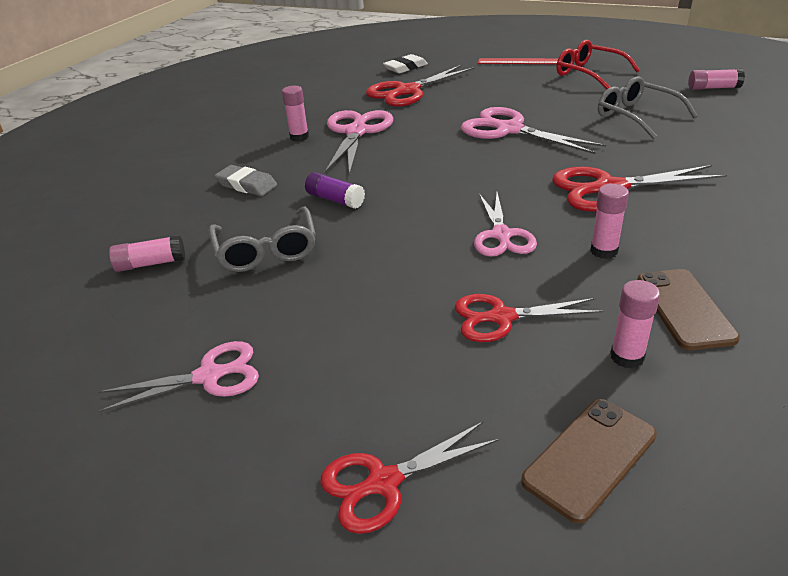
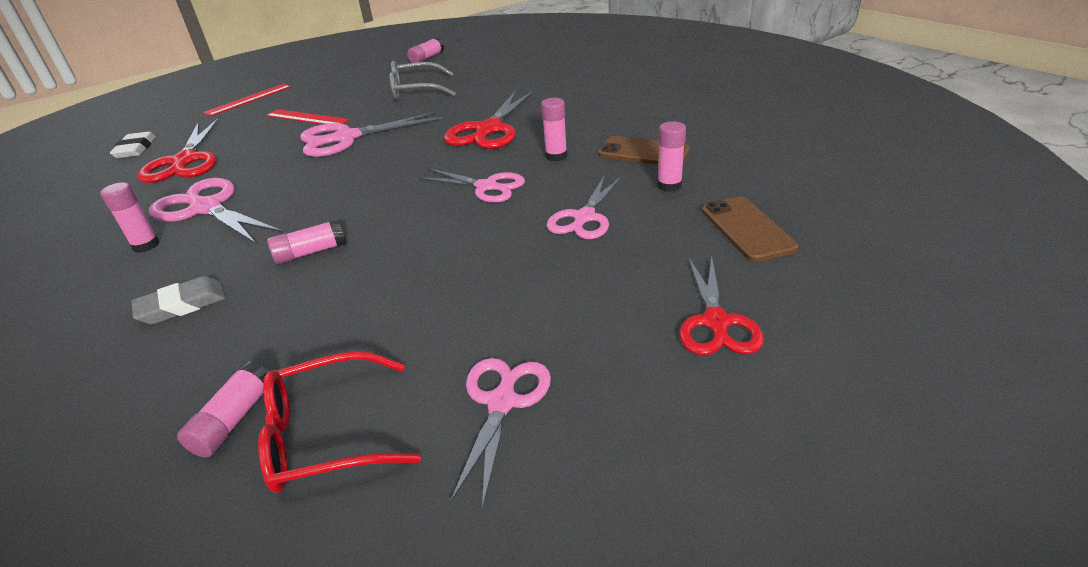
camera: 60 degrees left, 0 degrees up
grey glasses [209,206,316,272] -> none
purple glue stick [305,172,365,209] -> pink glue stick [267,219,346,264]
red scissors [455,294,603,342] -> pink scissors [547,176,622,239]
red glasses [556,40,640,89] -> red glasses moved to [258,351,421,493]
none -> red ruler [266,109,349,124]

